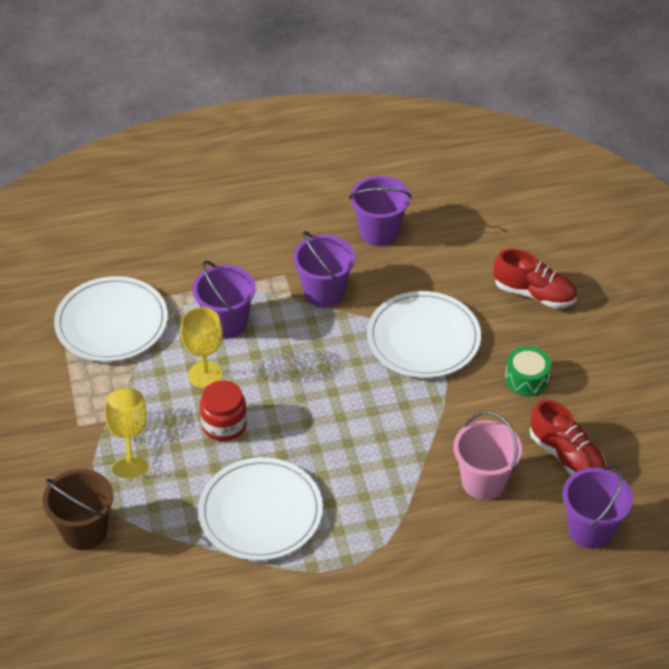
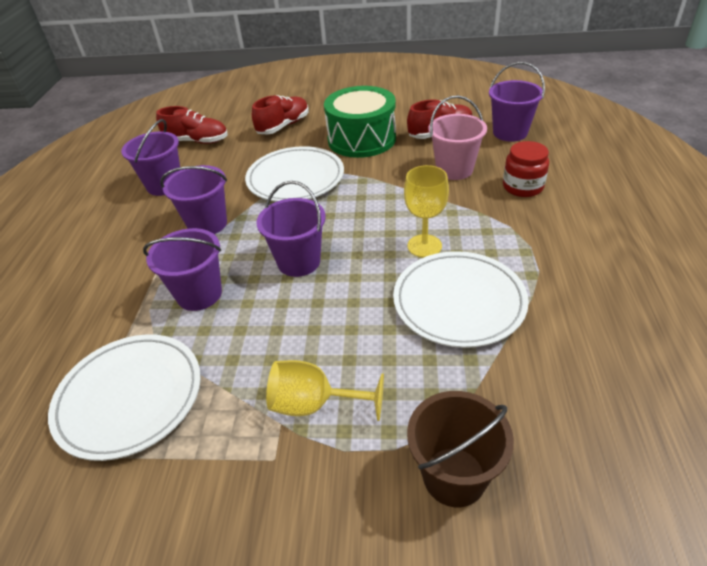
camera: 70 degrees left, 5 degrees down
yellow goblet [181,307,223,388] -> yellow goblet moved to [404,165,449,257]
red jar [200,380,247,441] -> red jar moved to [503,141,549,197]
green drum [505,346,551,396] -> green drum [324,86,396,158], size x2.02
none -> red shoe [156,106,228,144]
none -> purple bucket [256,181,326,277]

